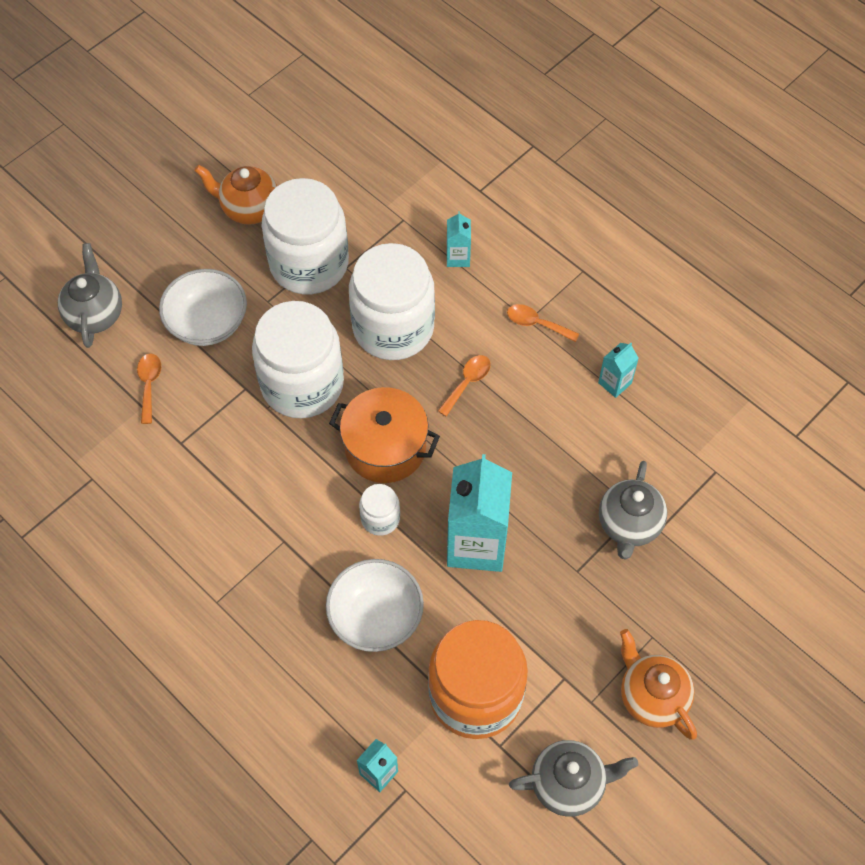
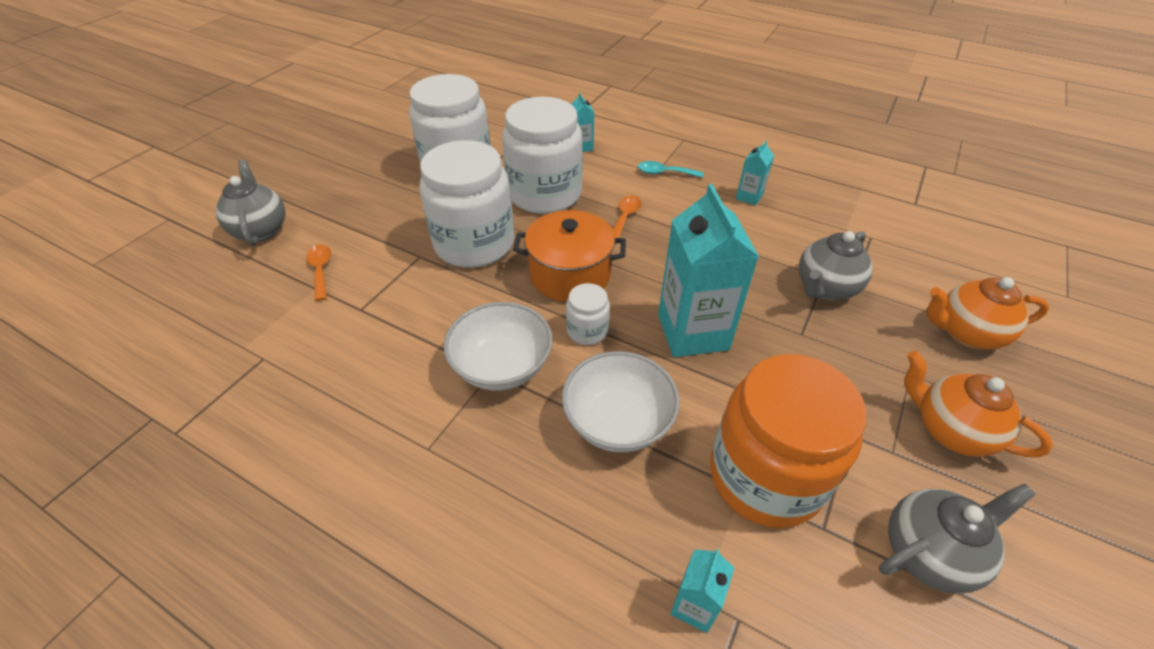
camera: 15 degrees left, 15 degrees down
white bowl [159,269,247,346] -> white bowl moved to [444,302,552,390]
orange teapot [194,165,277,225] -> orange teapot moved to [926,277,1049,349]
orange spoon [507,304,579,342] -> turquoise spoon [638,161,703,178]
grey teapot [599,461,667,560] -> grey teapot turned 45 degrees clockwise [799,231,873,300]

